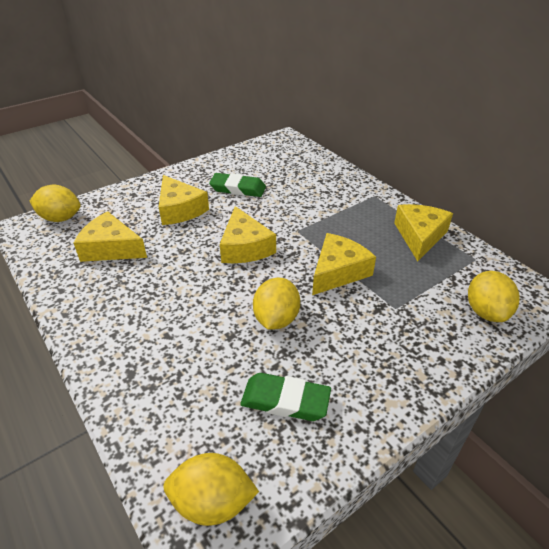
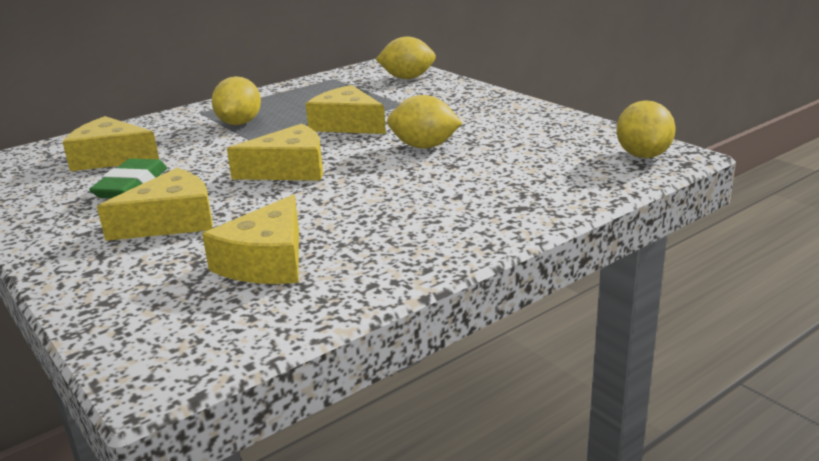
camera: 90 degrees left, 15 degrees down
yellow lemon [30,185,81,222] -> yellow lemon moved to [212,76,261,125]
green eraser [240,373,331,421] -> none
yellow cheese [394,204,453,261] -> yellow cheese moved to [63,116,159,171]

